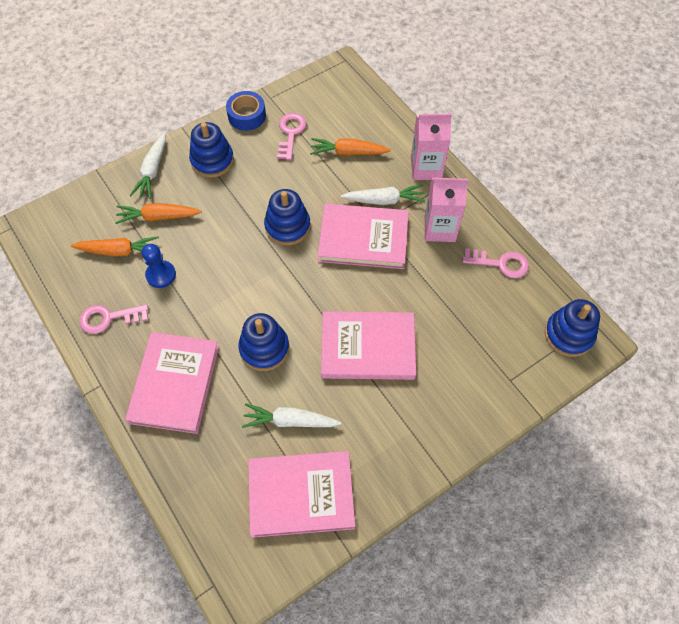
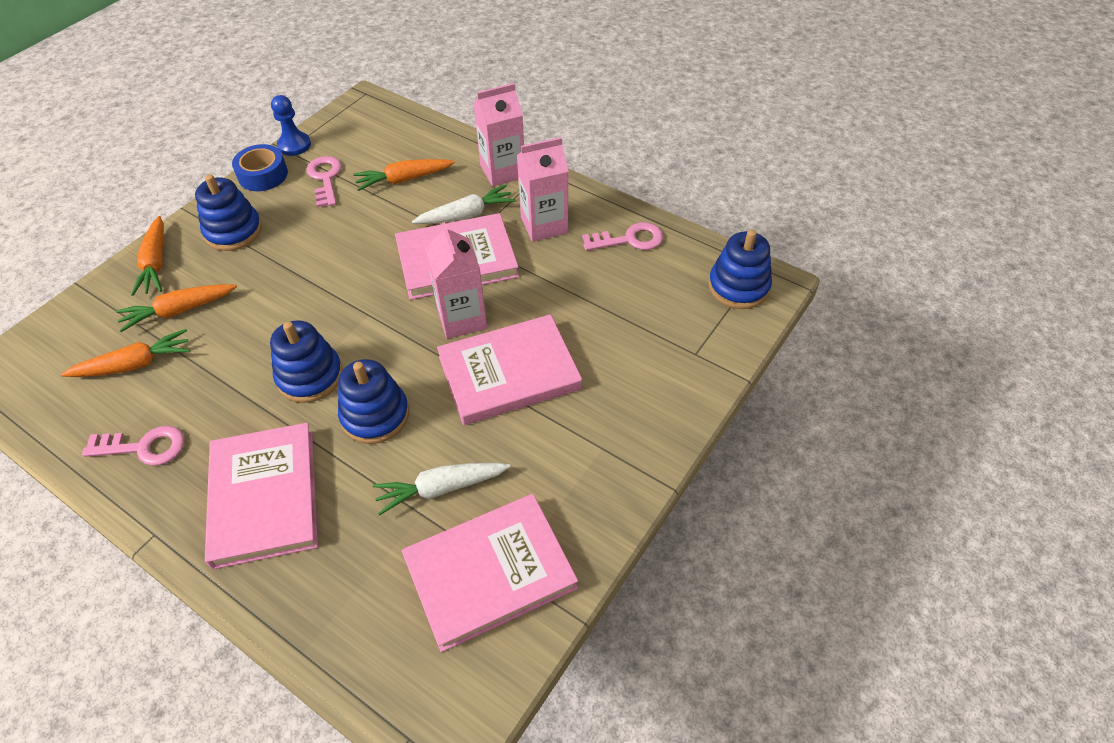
camera: 20 degrees left, 10 degrees down
pink key [79,305,149,334] -> pink key turned 150 degrees counterclockwise [82,426,184,466]
white carrot [130,133,166,199] -> orange carrot [131,216,164,296]
blue pawn [142,244,176,288] -> blue pawn moved to [271,95,311,156]
blue stacking toy [264,189,310,245] -> blue stacking toy moved to [270,320,343,403]
none -> pink carton [425,222,487,339]

